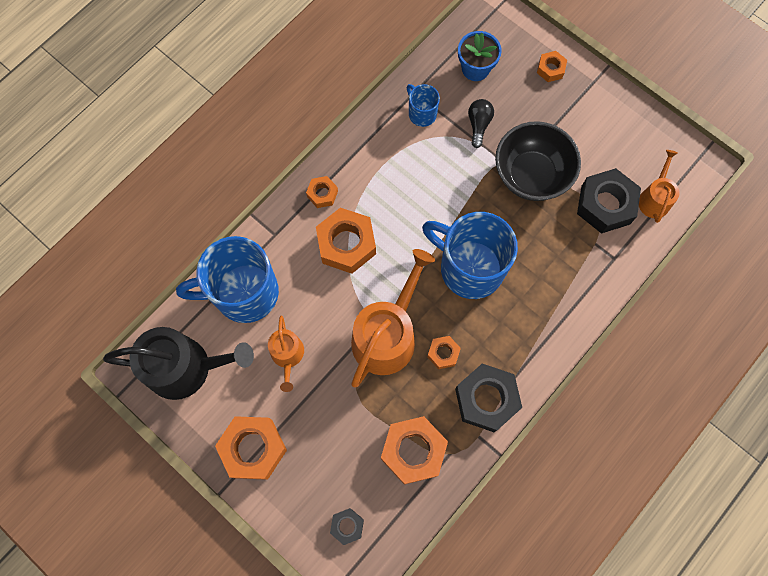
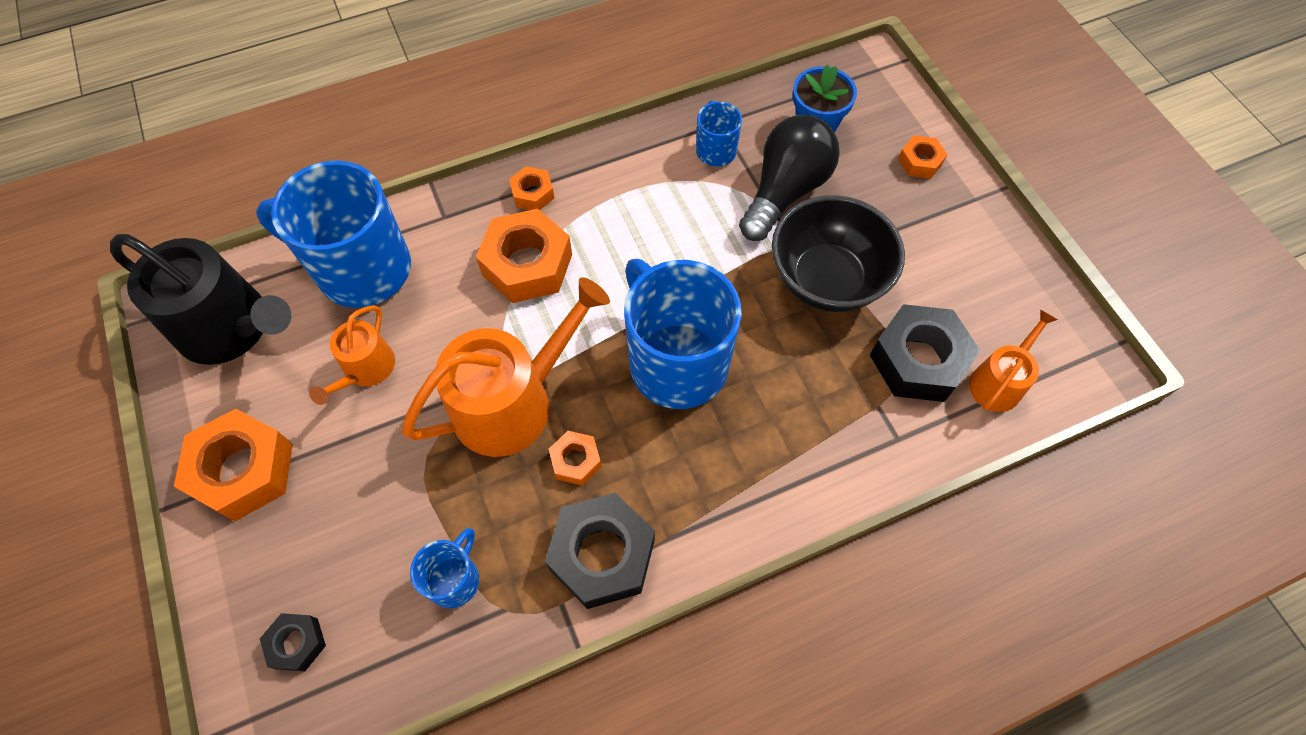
camera: 25 degrees right, 10 degrees down
orange nut [381,416,448,484] -> blue mug [410,528,479,608]
black light bulb [468,99,494,148] -> black light bulb [739,115,840,241], size x1.93

